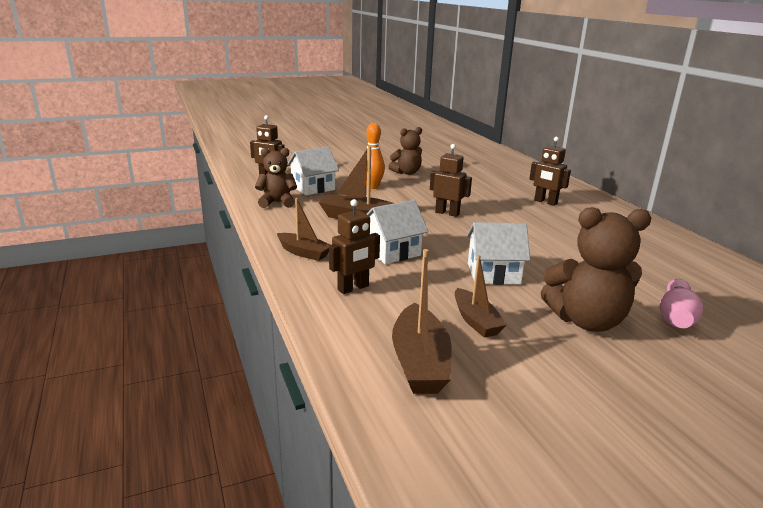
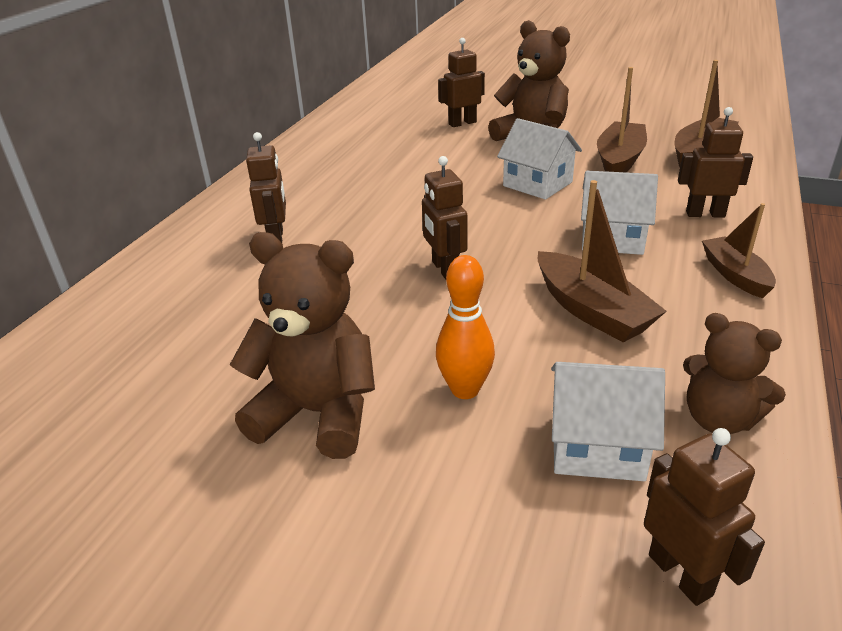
camera: 135 degrees left, 10 degrees up
brown teddy bear [388,127,422,175] -> brown teddy bear [230,232,375,459], size x1.56
brown boat [455,255,507,338] -> brown boat [597,67,647,172], size x1.50
pink bowling pin [660,279,703,328] -> brown robot [438,38,485,127]

